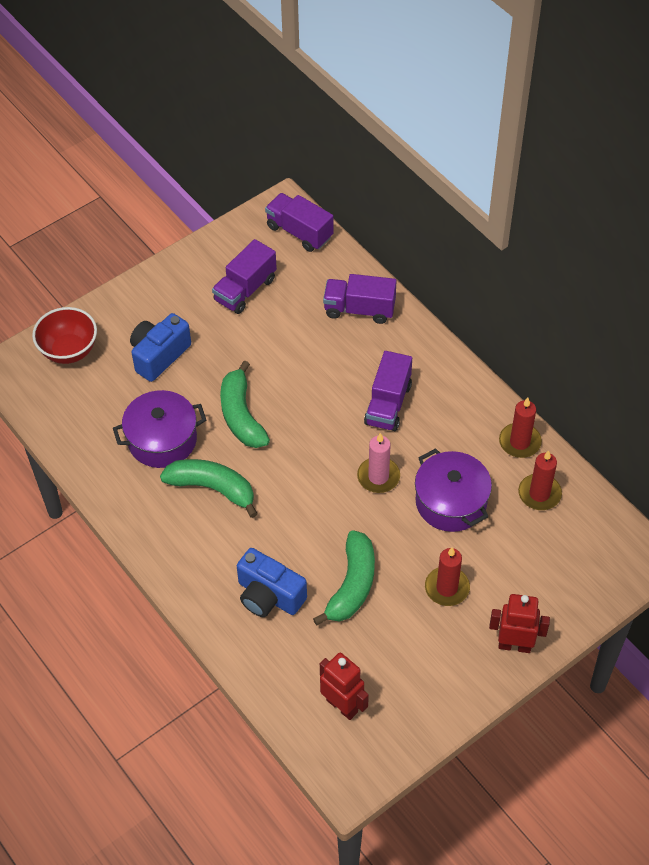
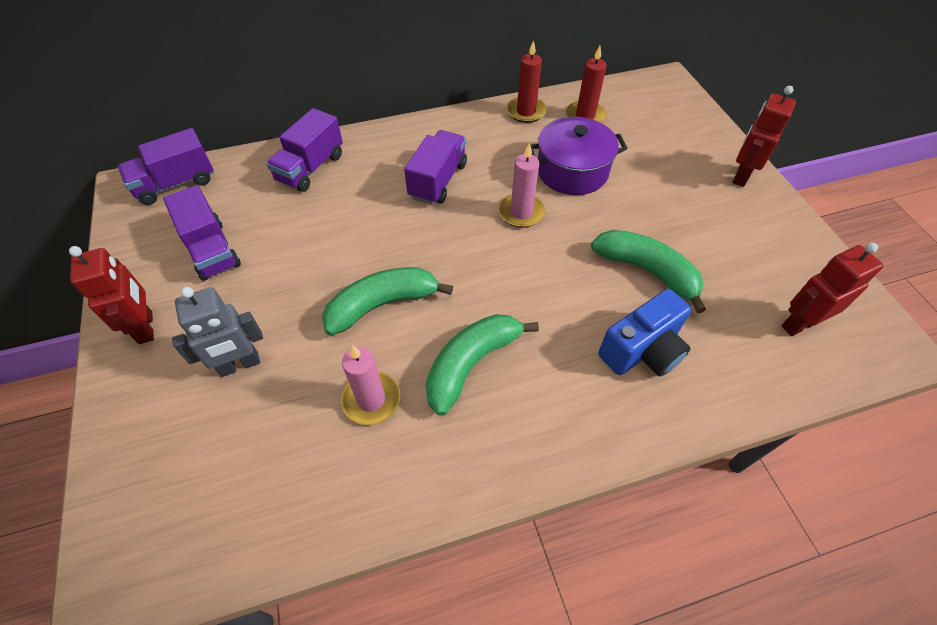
camera: 70 degrees left, 0 degrees up
red bowl [32,307,97,364] -> none
purple pot [113,390,206,468] -> pink candle [341,345,400,425]
blue camera [130,313,191,382] -> grey robot [172,287,263,377]
green banana [220,360,270,448] -> green banana turned 150 degrees clockwise [322,267,453,335]
purple truck [364,351,412,431] -> purple truck turned 105 degrees counterclockwise [404,130,467,205]
red candle [425,547,470,606] -> none
none -> red robot [69,246,154,344]

